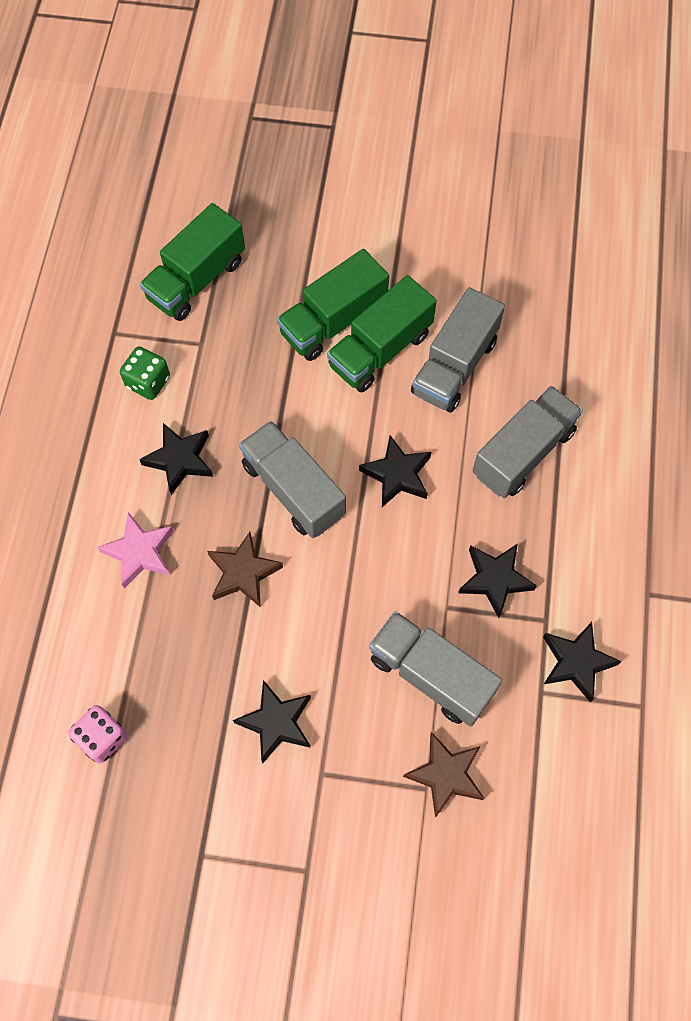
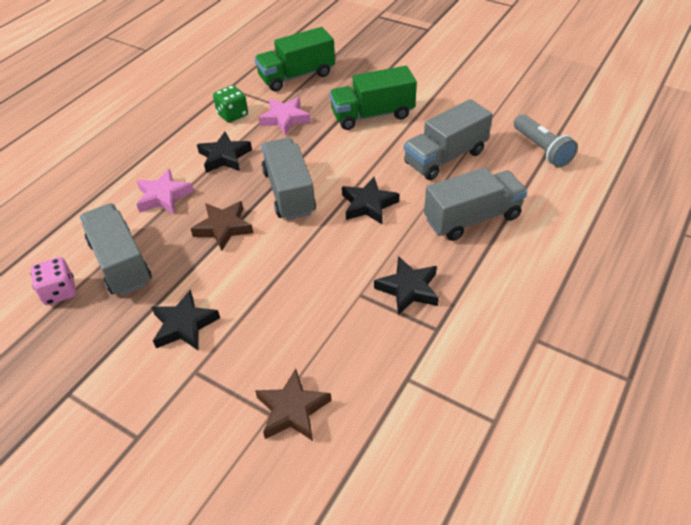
camera: 25 degrees right, 20 degrees down
green truck [327,275,437,392] -> none
grey truck [369,611,503,727] -> grey truck moved to [80,203,152,296]
black star [543,622,622,702] -> none
none -> pink star [258,97,311,136]
none -> grey flashlight [514,114,578,167]

